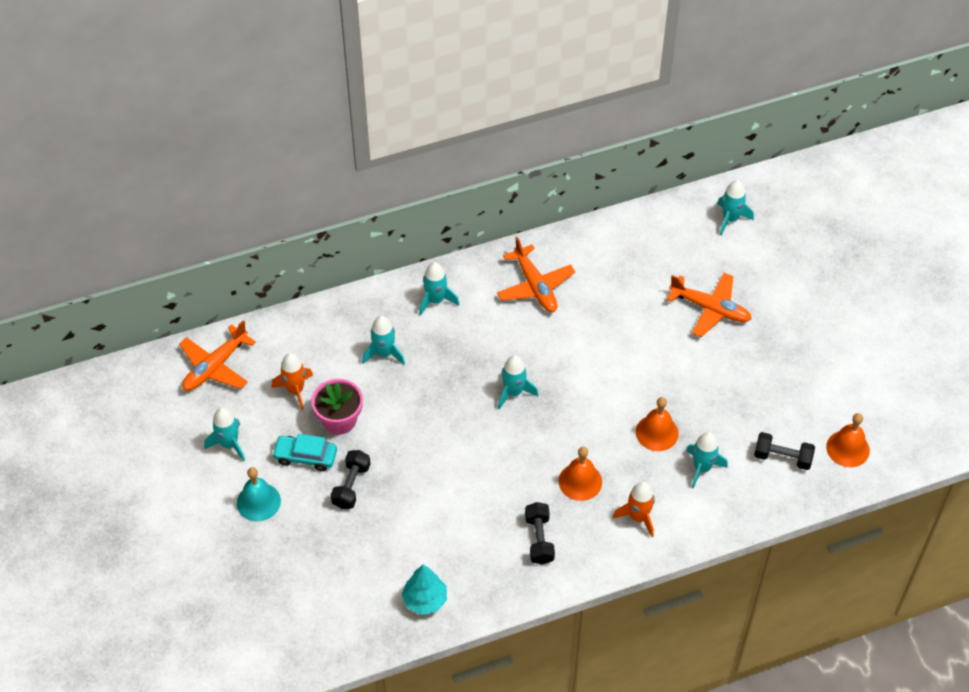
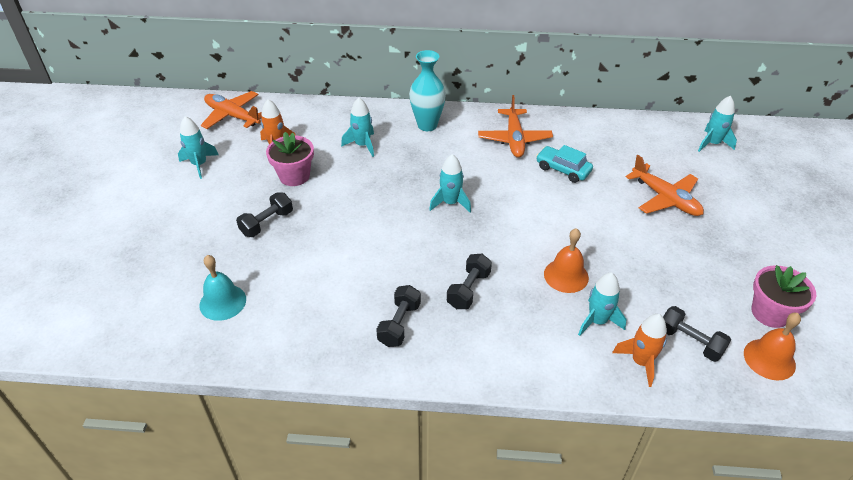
camera: 25 degrees right, 10 degrees down
orange plane [179,320,256,391] -> orange plane turned 60 degrees clockwise [201,91,262,129]
turquoise bell [237,467,281,521] -> turquoise bell moved to [199,255,246,321]
turquoise car [272,434,337,471] -> turquoise car moved to [536,145,593,183]
turquoise tree [402,565,447,615] -> none
turquoise rocket [419,262,459,316] -> turquoise vase [409,50,446,131]
orange bell [559,447,602,501] -> black dumbbell [447,254,492,309]
orange rocket [613,482,655,537] -> orange rocket moved to [612,314,667,387]
none -> pink flower pot [752,265,816,328]

